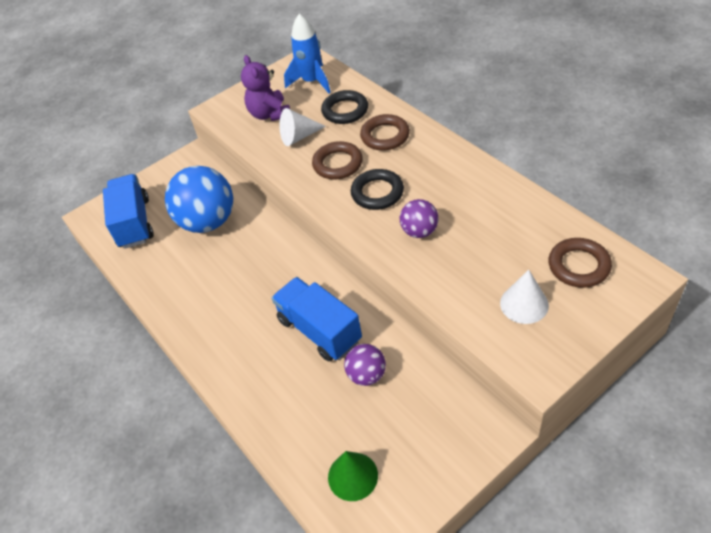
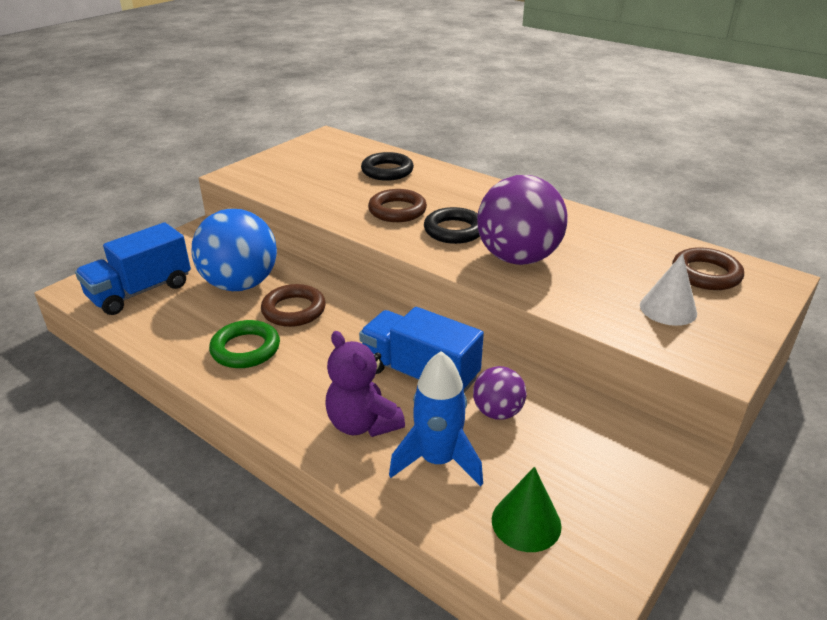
camera: 20 degrees left, 15 degrees down
blue truck [103,174,153,249] -> blue truck turned 105 degrees counterclockwise [75,222,191,315]
purple teddy bear [241,55,290,121] -> purple teddy bear moved to [325,331,405,437]
white cone [279,108,326,146] -> none
blue rocket [284,14,331,93] -> blue rocket moved to [389,351,483,486]
brown ring [360,114,410,150] -> brown ring moved to [261,284,326,327]
purple ball [400,199,438,238] -> purple ball [477,175,568,265], size x1.95
none -> green ring [209,320,280,368]

